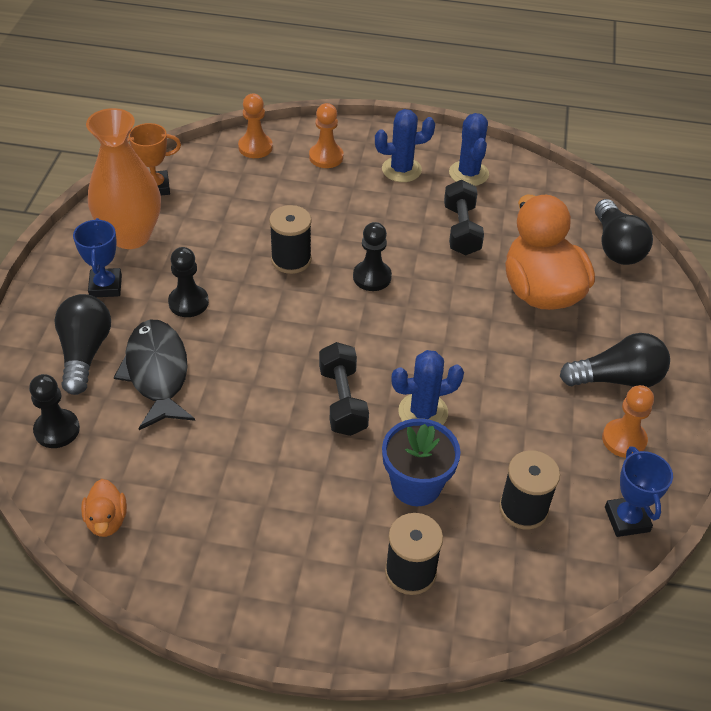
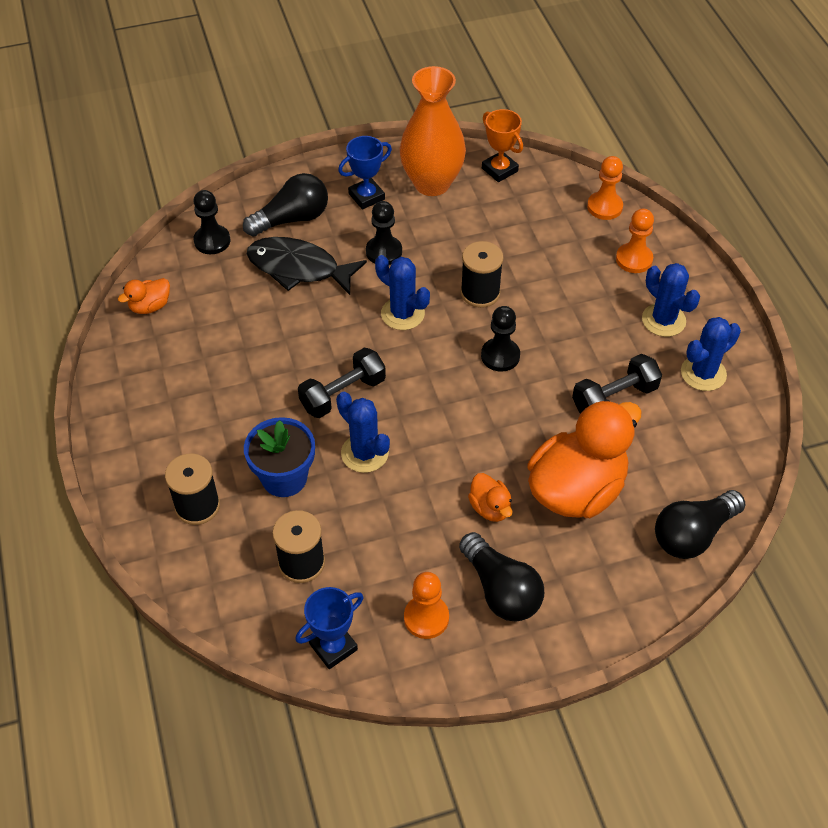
camera: 65 degrees right, 5 degrees up
black fish [114,320,195,430] -> black fish turned 120 degrees counterclockwise [247,237,367,295]
none -> blue cactus [375,255,430,330]
none -> orange duck [468,473,512,522]

